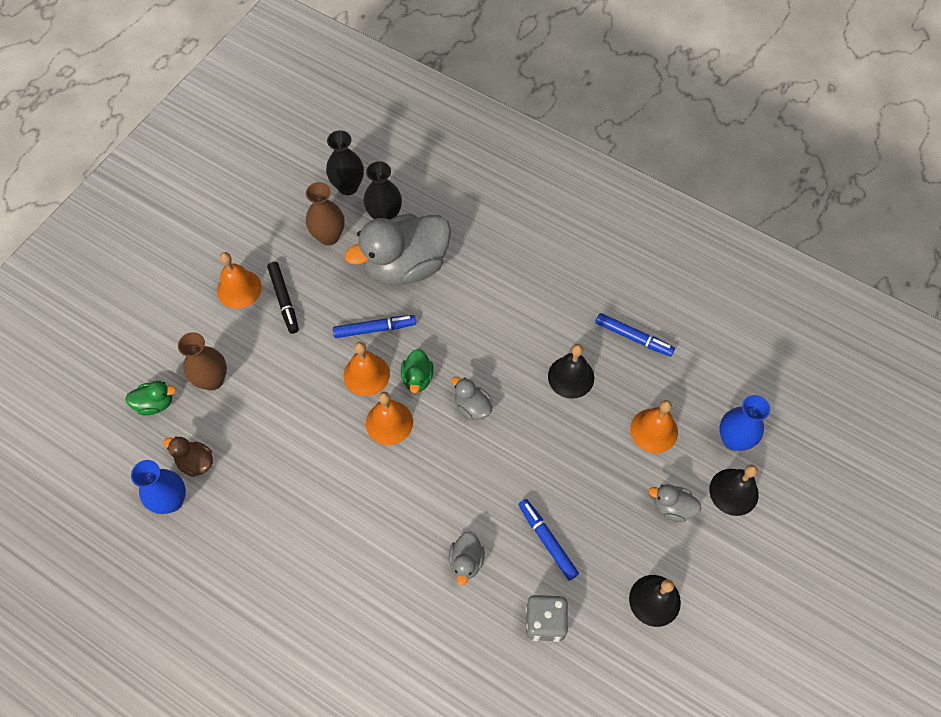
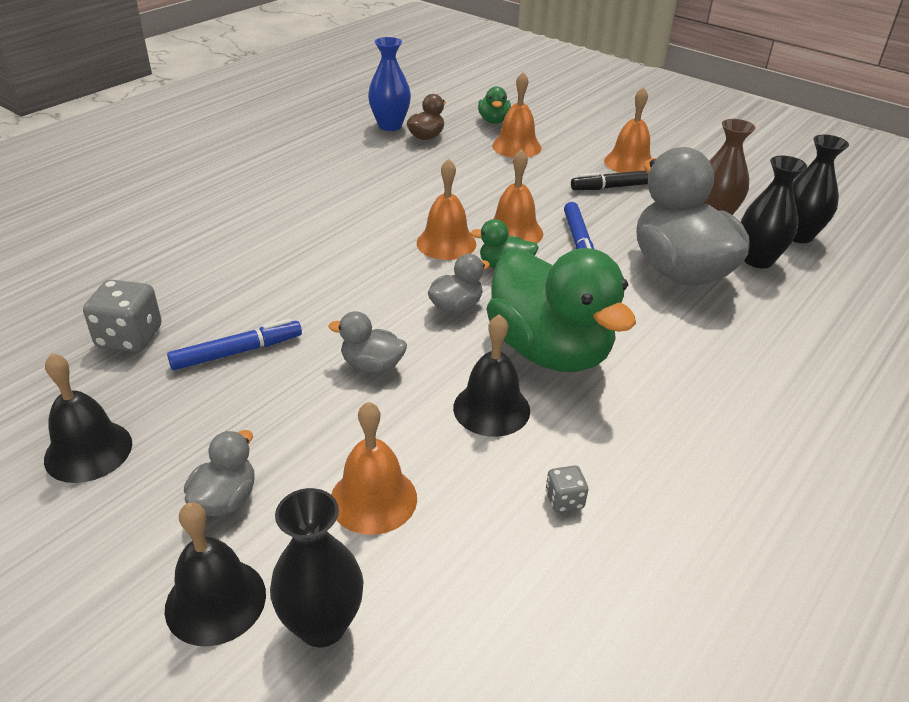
camera: 95 degrees right, 25 degrees down
brown vase [178,332,227,391] -> orange bell [492,72,541,158]
grey duck [448,532,485,586] -> grey duck moved to [329,311,407,373]
blue marker [595,313,675,357] -> grey dice [546,465,588,513]
blue vase [719,395,770,451] -> black vase [270,488,364,647]
none -> green duck [486,248,636,372]

